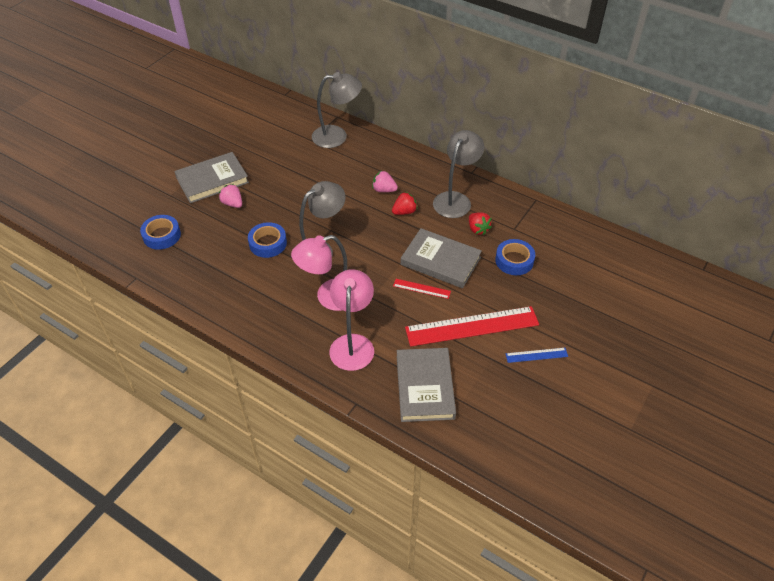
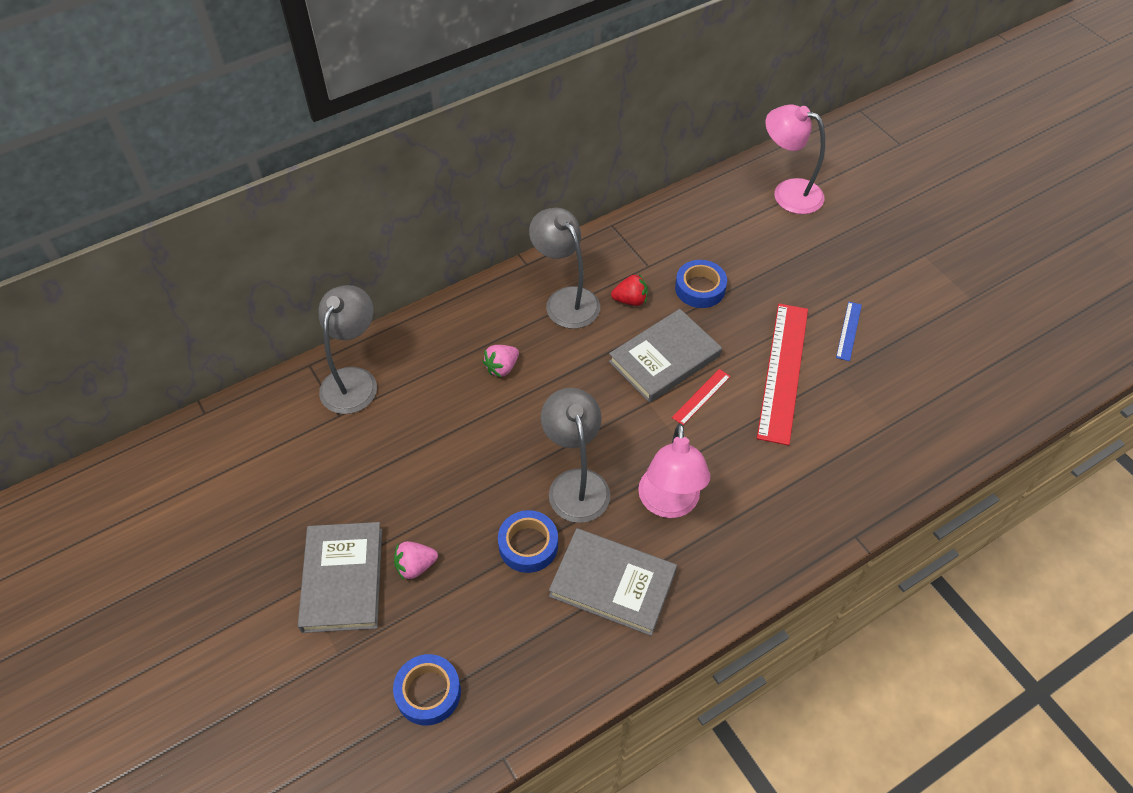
camera: 65 degrees left, 5 degrees up
pink lamp [329,269,374,371] -> pink lamp moved to [765,104,825,214]
red strawberry [392,192,418,215] -> none
grey book [396,348,456,422] -> grey book moved to [549,528,677,636]

